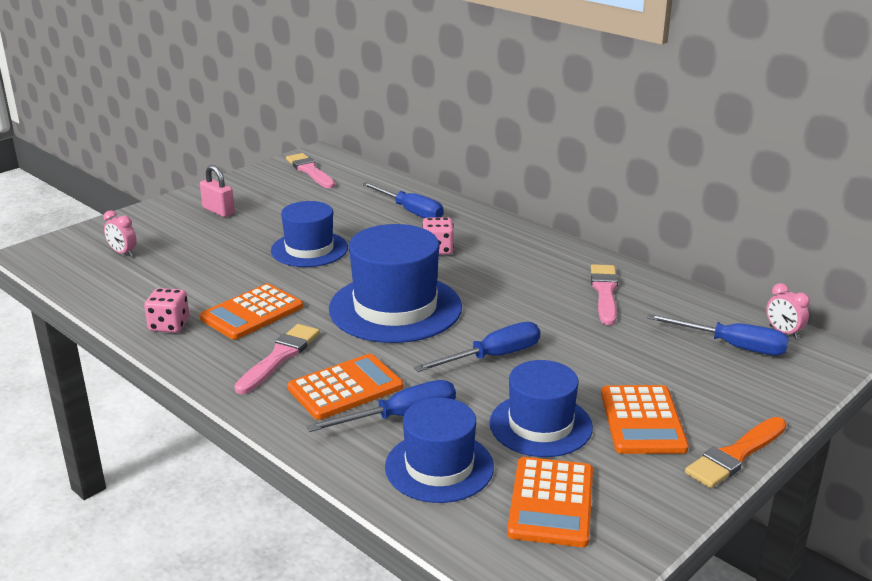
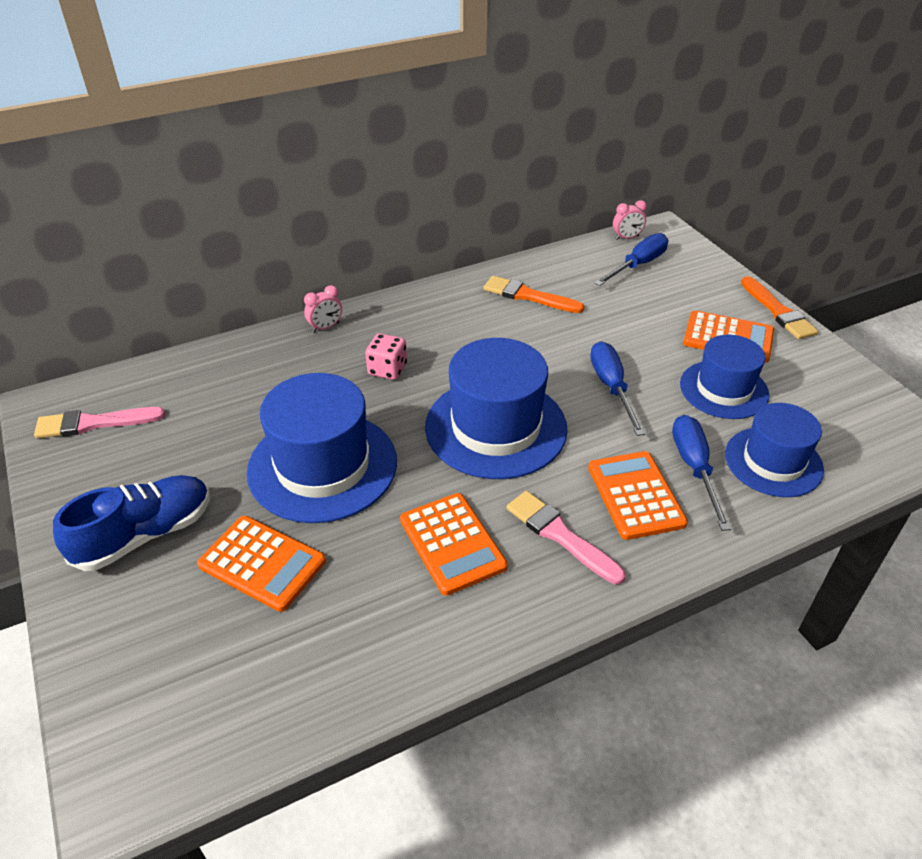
camera: 70 degrees left, 15 degrees up
pink clock [103,210,137,257] -> pink clock moved to [304,285,342,332]
pink dice [144,288,189,333] -> none
pink padlock [200,165,235,217] -> blue shoe [53,475,210,571]
blue hat [271,201,348,267] -> blue hat [247,373,397,523], size x1.55
blue screwdriver [362,182,444,218] -> none
orange calculator [507,457,593,547] -> orange calculator moved to [197,516,326,612]
pink brush [591,264,618,325] -> orange brush [484,276,584,313]

